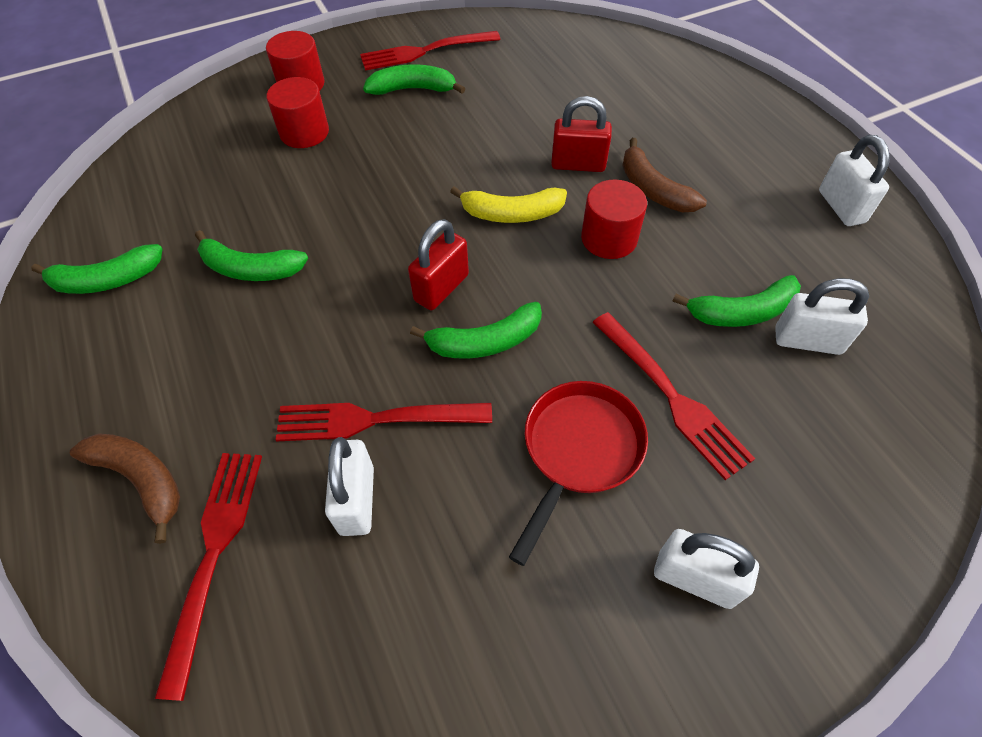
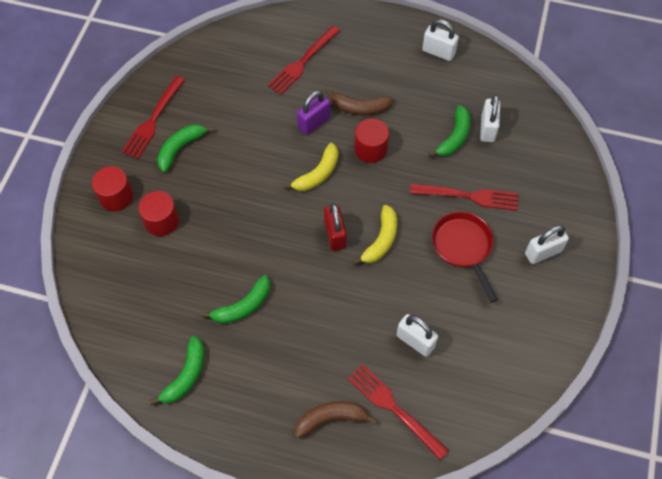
camera: 50 degrees left, 5 degrees up
red fork [275,402,492,441] -> red fork moved to [268,26,340,95]
green banana [410,302,542,359] -> yellow banana [352,205,397,265]
red padlock [551,96,612,172] -> purple padlock [297,90,330,135]
white padlock [775,278,869,355] -> white padlock turned 45 degrees counterclockwise [480,95,500,142]

